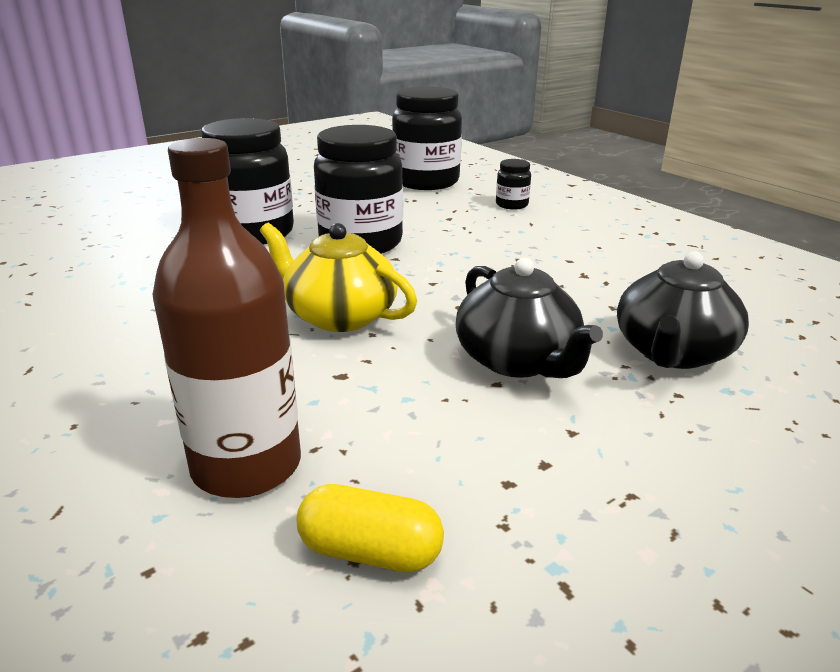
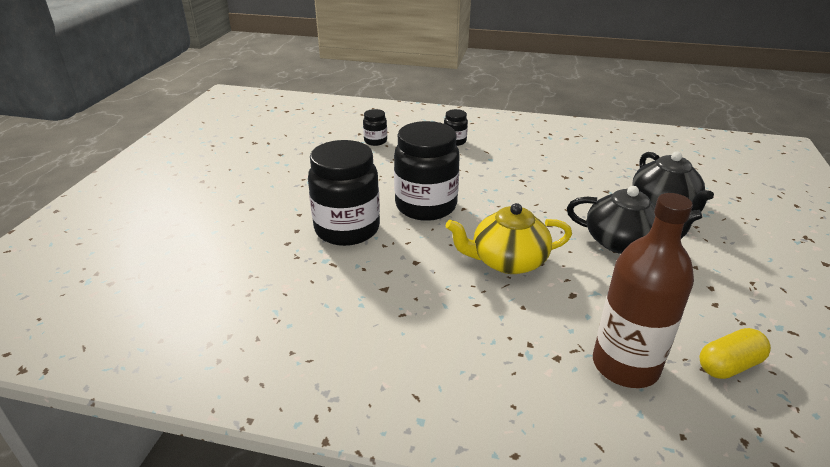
camera: 40 degrees left, 5 degrees up
black jar [392,86,462,190] -> black jar [363,109,387,146], size x0.45

